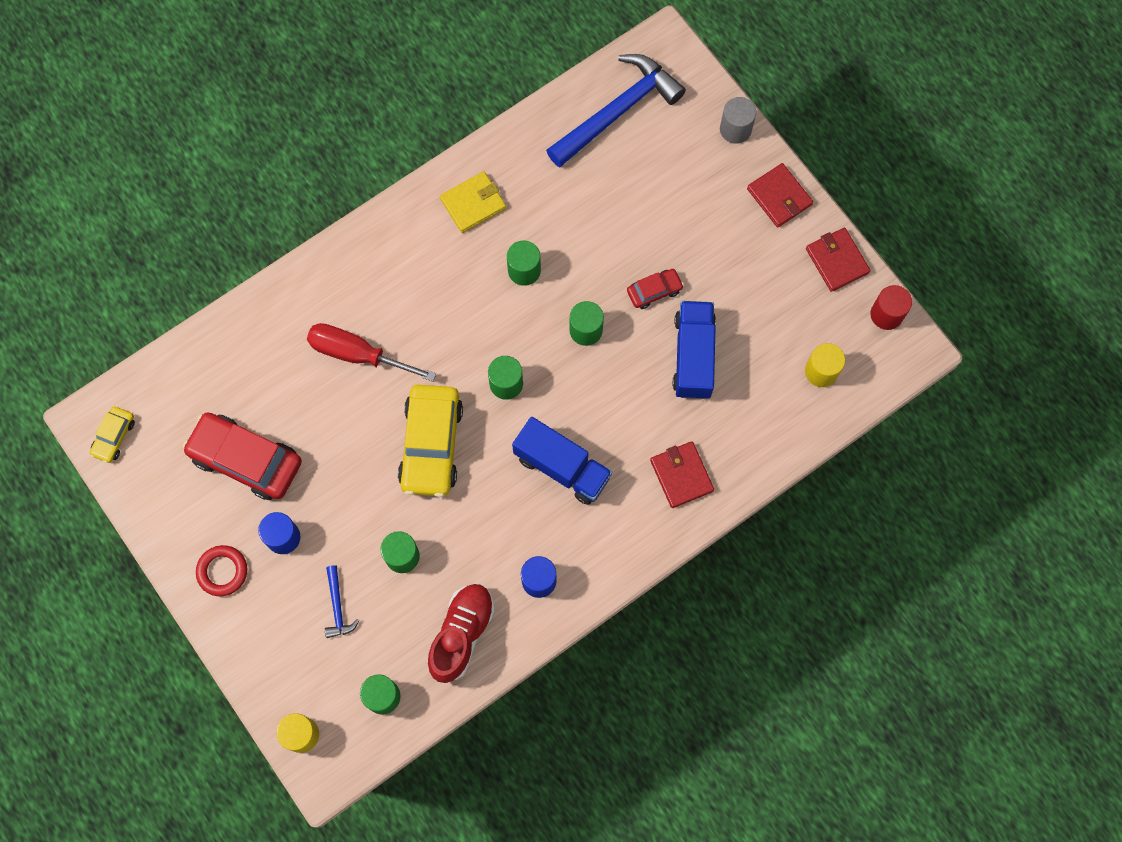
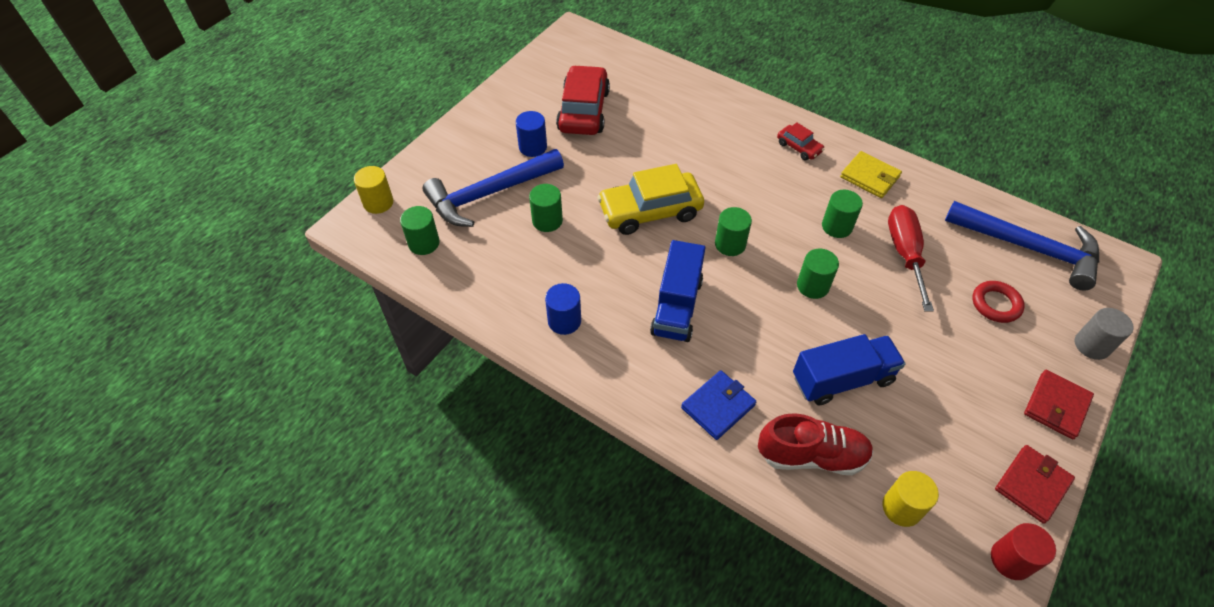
camera: 70 degrees right, 20 degrees down
yellow car [90,407,135,463] -> none
red ring [196,545,247,596] -> red ring moved to [973,281,1025,323]
red screwdriver [307,323,436,382] -> red screwdriver moved to [888,205,934,312]
blue hammer [325,565,359,638] -> blue hammer [423,149,564,227], size x2.30
red shoe [428,584,495,683] -> red shoe moved to [758,413,873,475]
red car [627,269,684,309] -> red car moved to [777,123,825,160]
red wallet [650,441,714,508] -> blue wallet [681,370,756,440]

